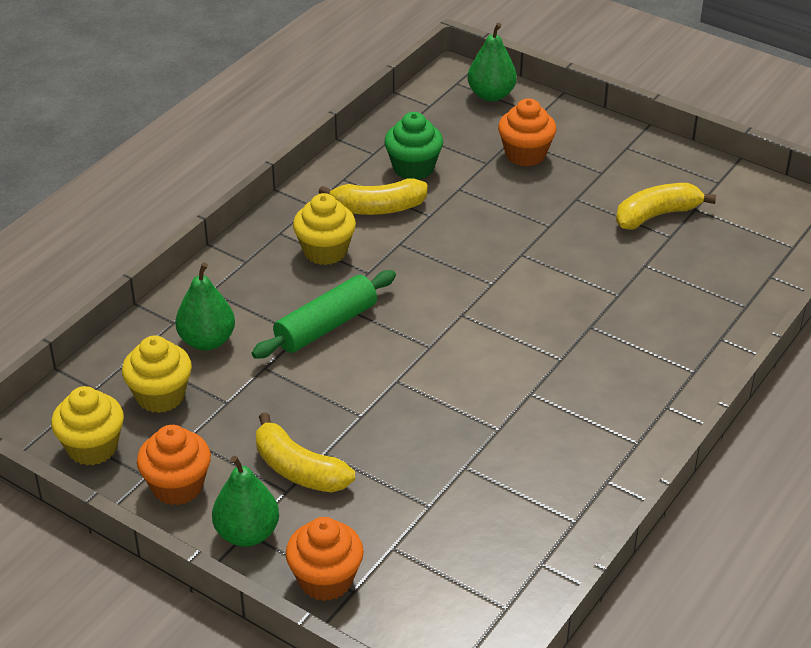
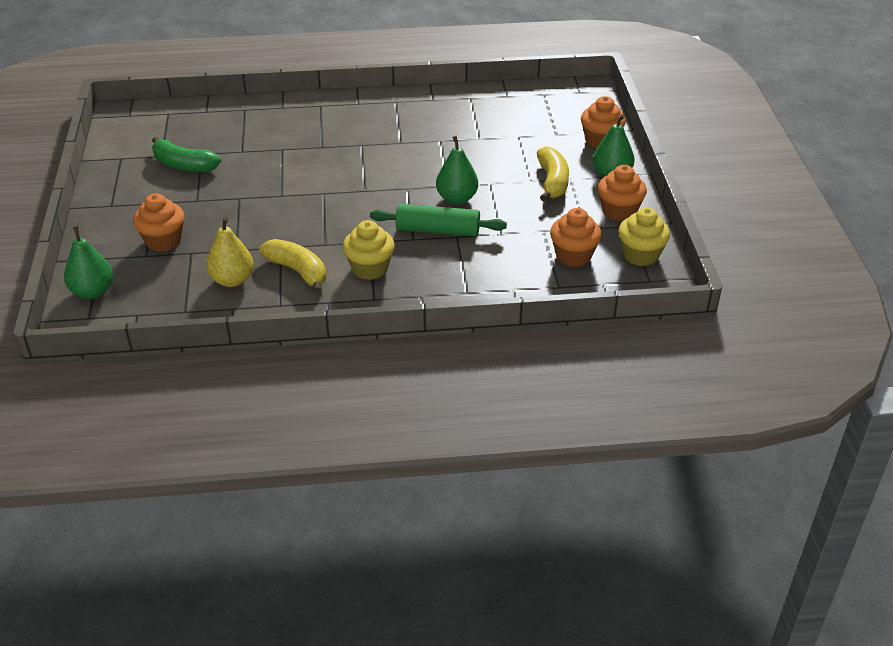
camera: 130 degrees left, 0 degrees up
yellow cupcake [122,336,192,413] -> orange cupcake [550,208,602,267]
green pear [175,263,235,350] -> green pear moved to [436,136,478,204]
green cupcake [384,112,443,180] -> yellow pear [206,217,254,287]
yellow banana [616,183,716,230] -> green banana [152,137,221,172]

